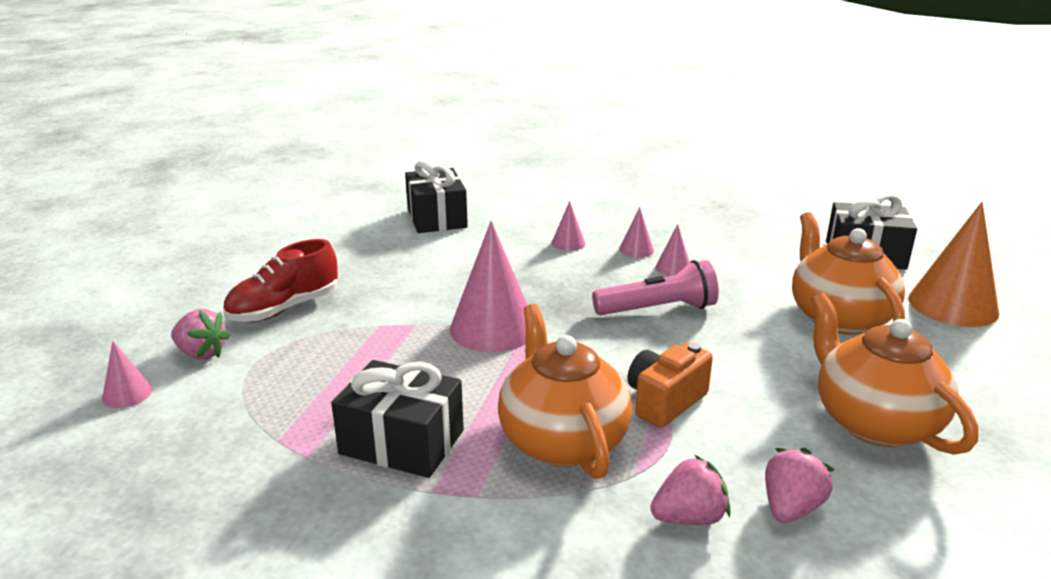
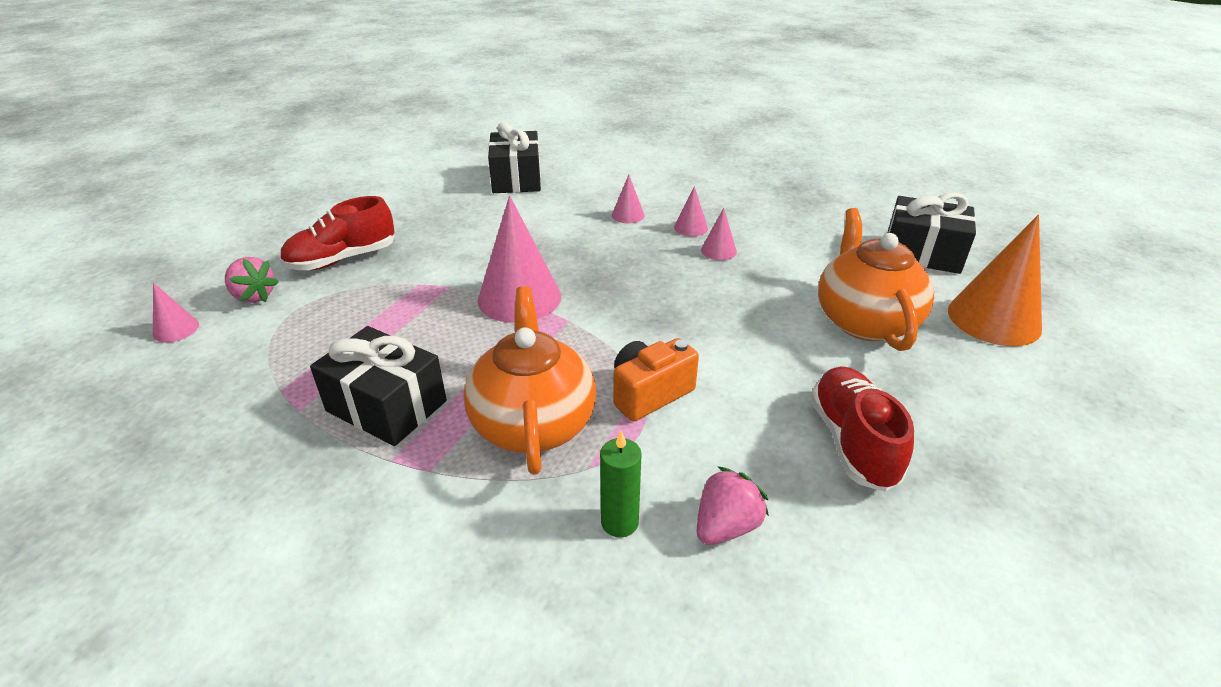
camera: 10 degrees right, 10 degrees up
pink flashlight [592,260,719,315] -> none
pink strawberry [650,455,731,525] -> green candle [600,431,642,537]
orange teapot [811,293,978,455] -> red shoe [811,366,914,492]

